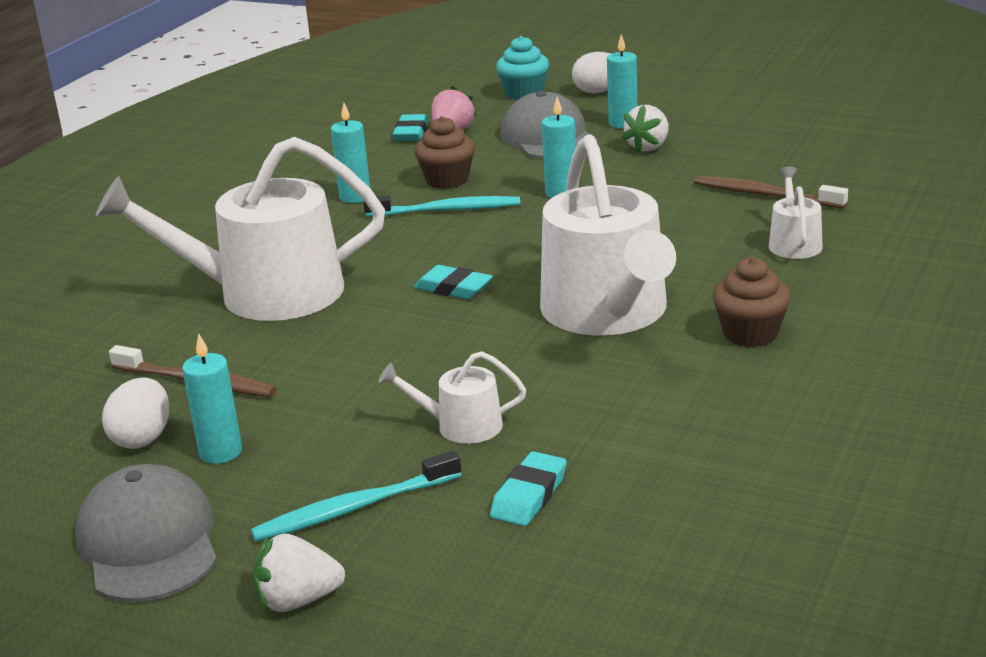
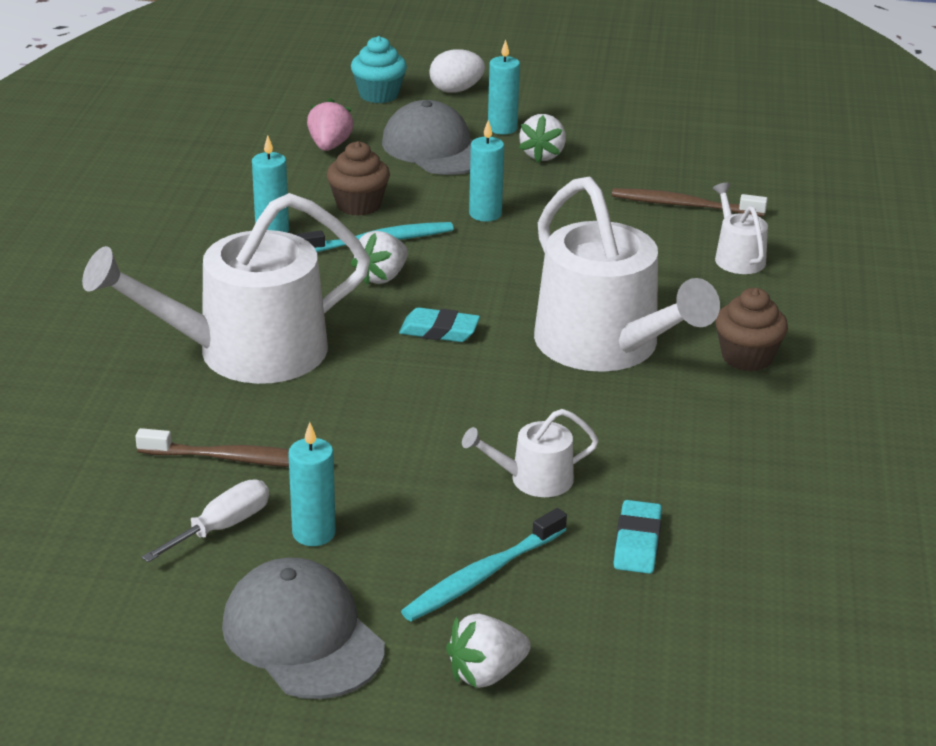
camera: 20 degrees left, 5 degrees up
white egg [102,377,169,449] -> white screwdriver [141,480,269,562]
turquoise eraser [393,114,429,141] -> none
none -> white strawberry [351,231,408,285]

